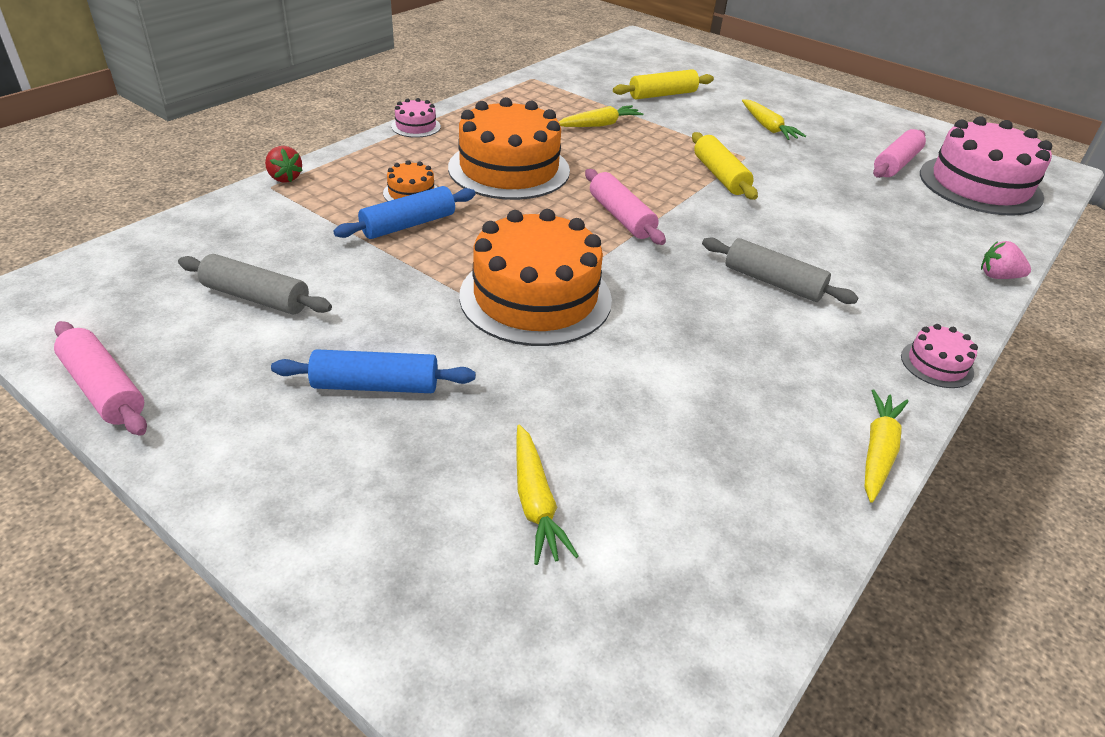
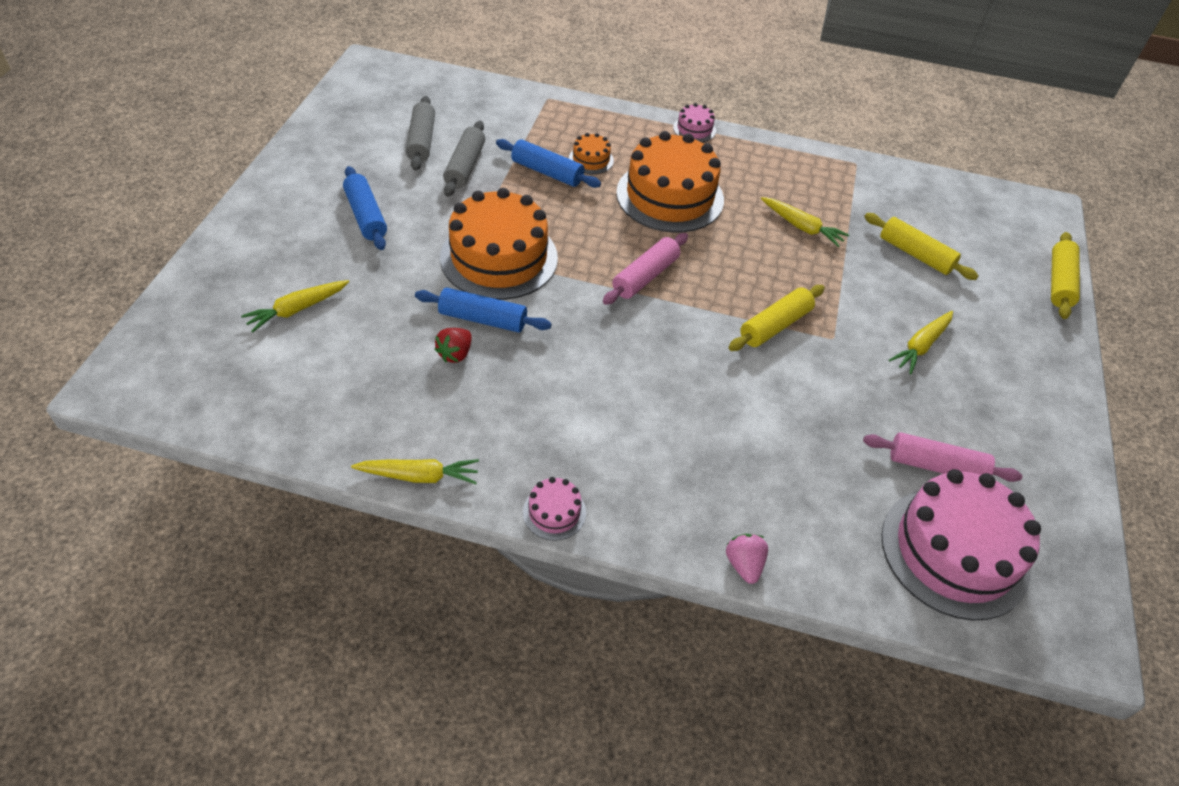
camera: 65 degrees right, 10 degrees up
pink rolling pin [54,321,147,436] -> none
red strawberry [265,146,303,183] -> red strawberry moved to [434,328,472,363]
grey rolling pin [702,237,859,304] -> grey rolling pin moved to [443,121,485,197]
none -> blue rolling pin [415,288,551,333]
none -> yellow rolling pin [1051,232,1080,319]

